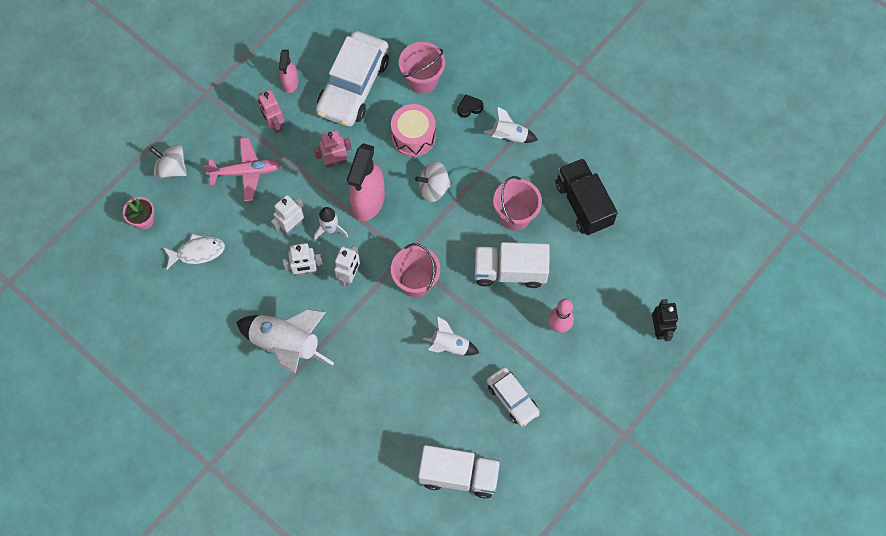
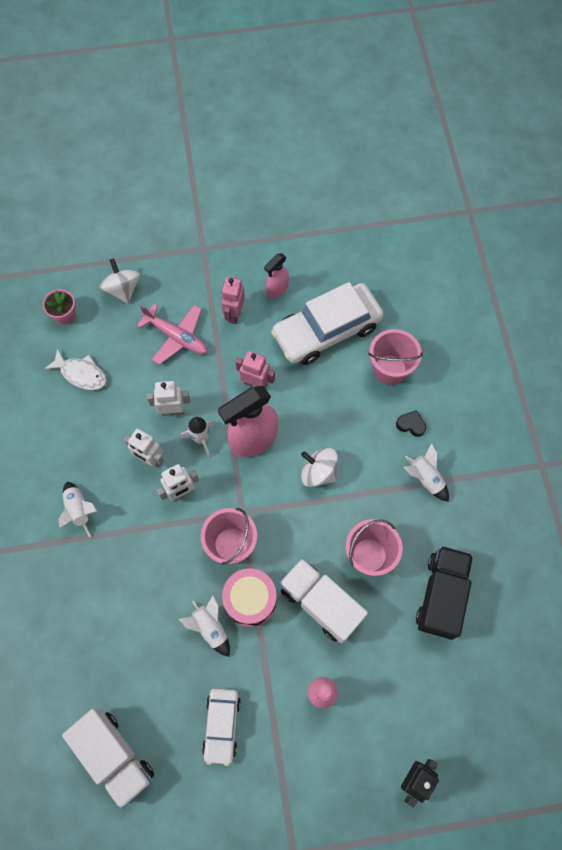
camera: 40 degrees right, 0 degrees up
white rocket [236,309,334,373] -> white rocket [59,482,97,537], size x0.54
pink drum [391,104,436,157] -> pink drum moved to [222,568,277,627]

